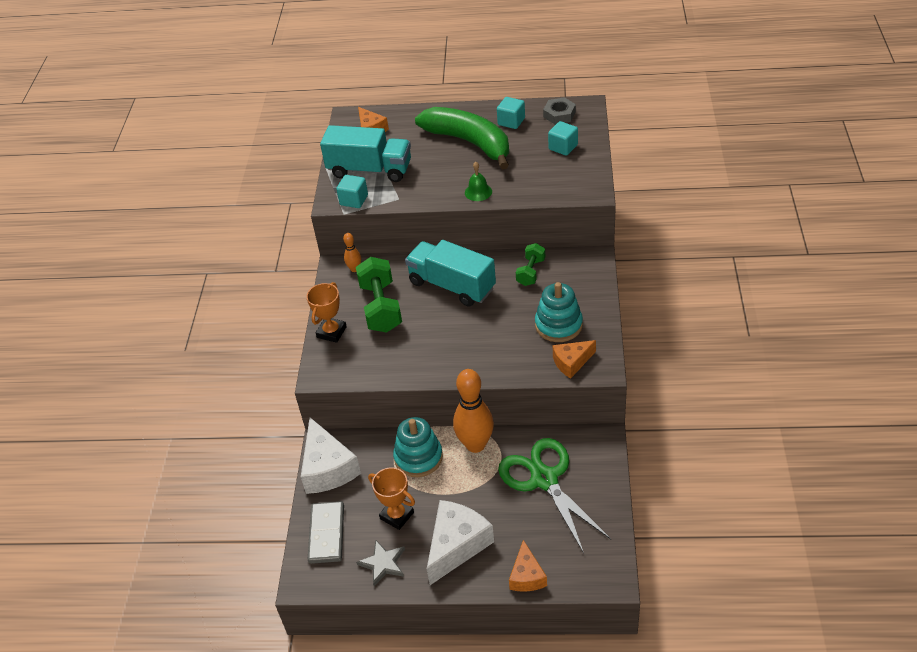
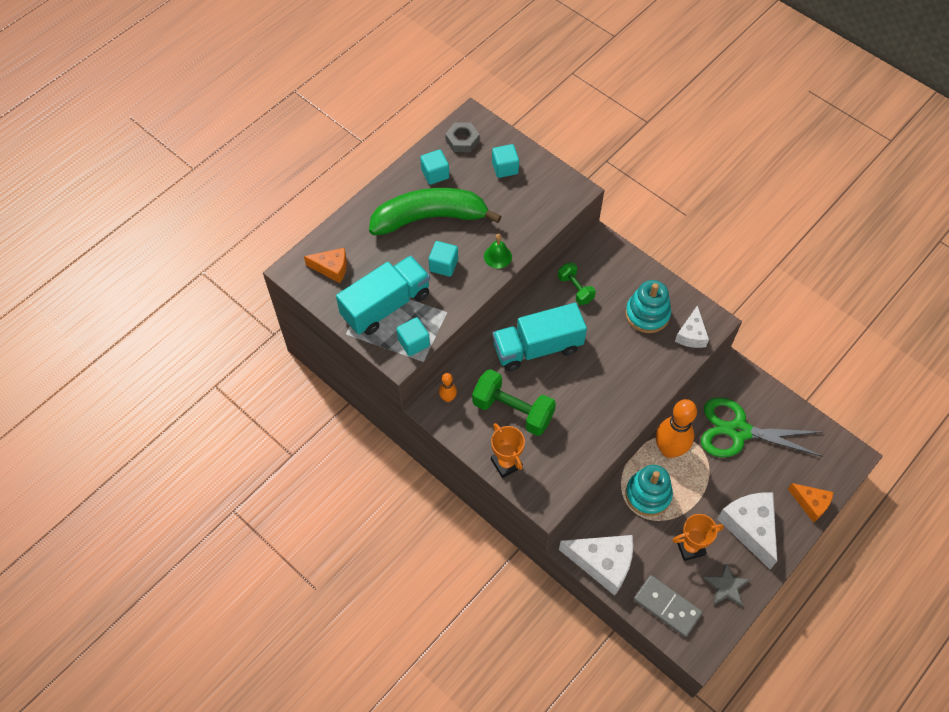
camera: 55 degrees left, 15 degrees up
orange cheese [553,340,596,379] -> white cheese [675,305,709,348]
none -> turquoise cube [429,241,458,277]

